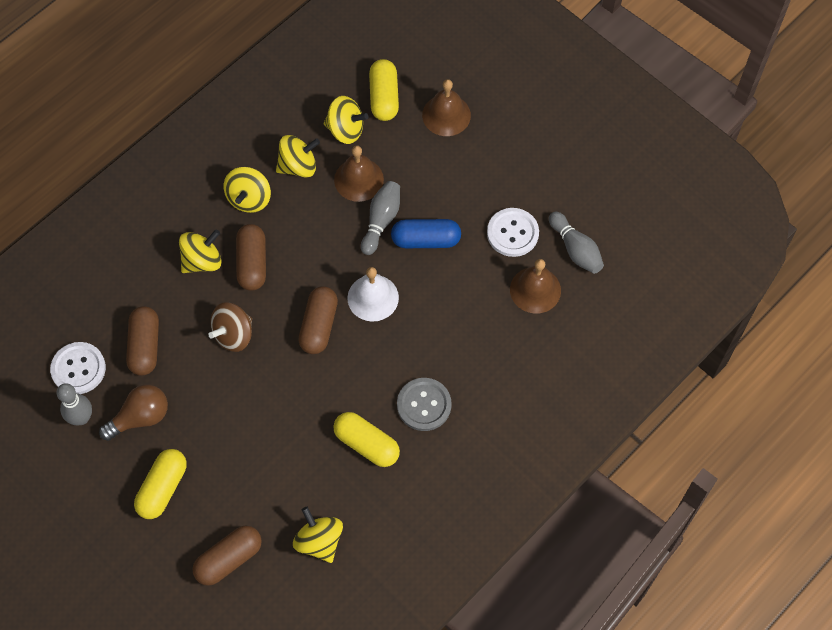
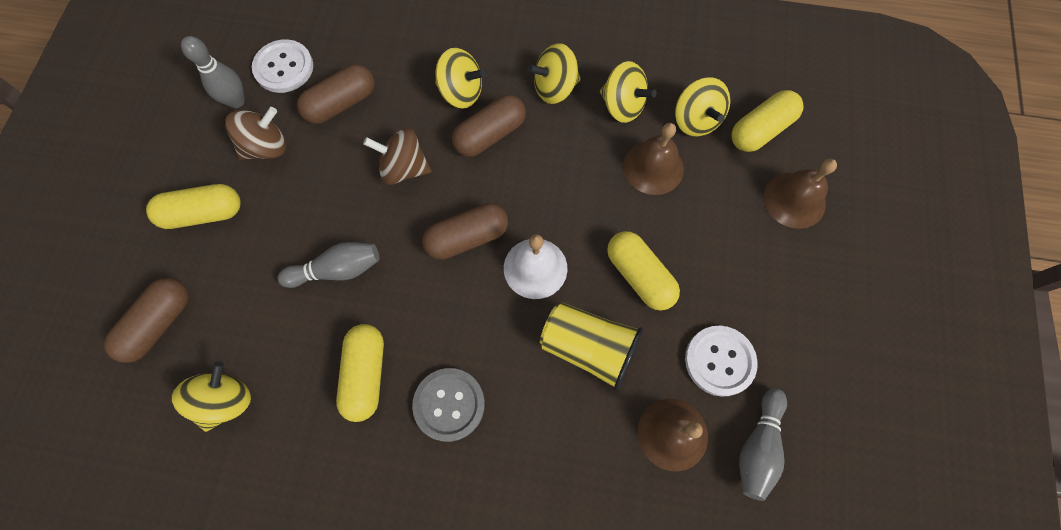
camera: 55 degrees right, 5 degrees up
brown light bulb [99,385,168,441] -> brown spinning top [225,107,286,160]
brown capsule [192,526,262,586] -> brown capsule turned 75 degrees counterclockwise [104,278,189,363]
grey bowling pin [361,181,400,255] -> grey bowling pin moved to [277,242,379,288]
blue capsule [391,219,461,248] -> yellow capsule [607,231,680,310]
none -> yellow cup [540,302,643,391]

